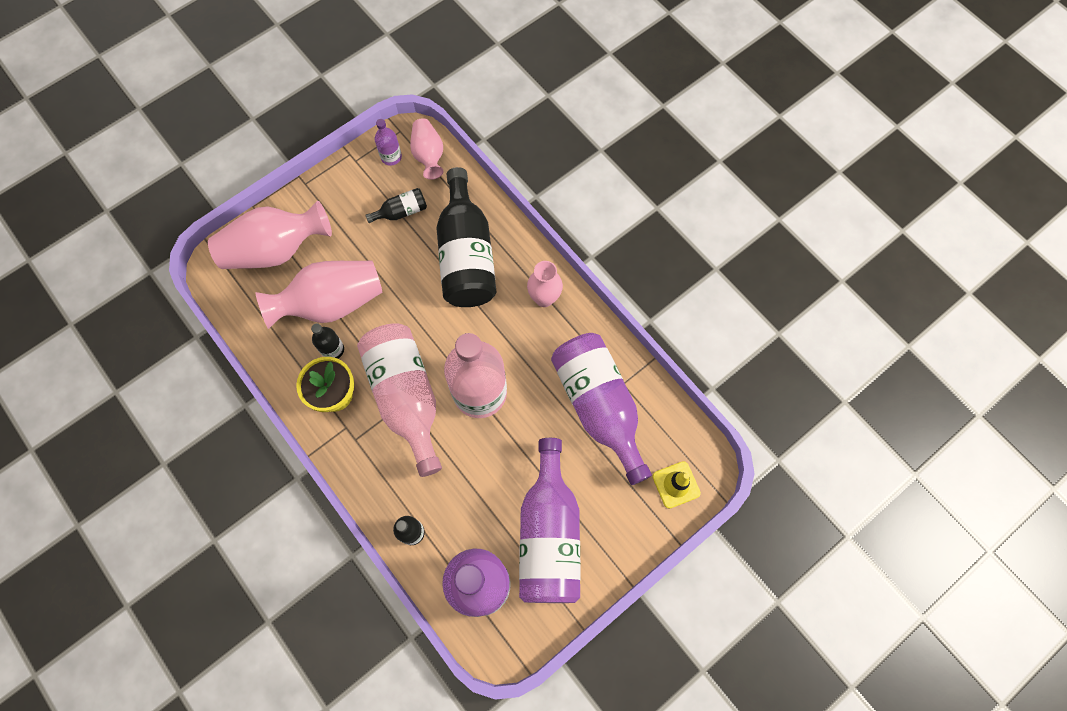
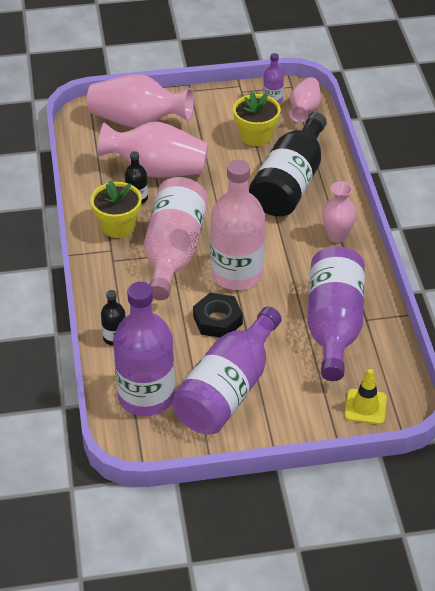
camera: 30 degrees right, 25 degrees down
black bottle [365,188,427,223] -> yellow flower pot [233,91,281,146]
none -> black nut [193,293,243,337]

